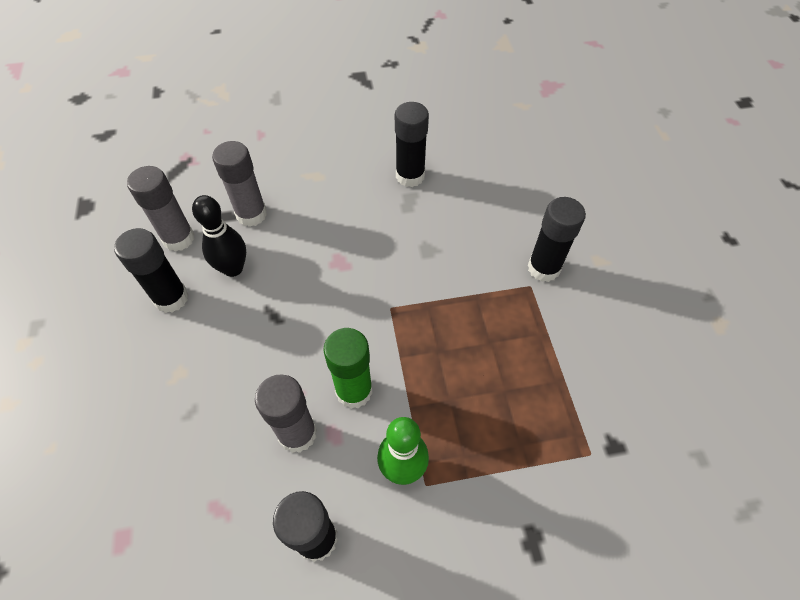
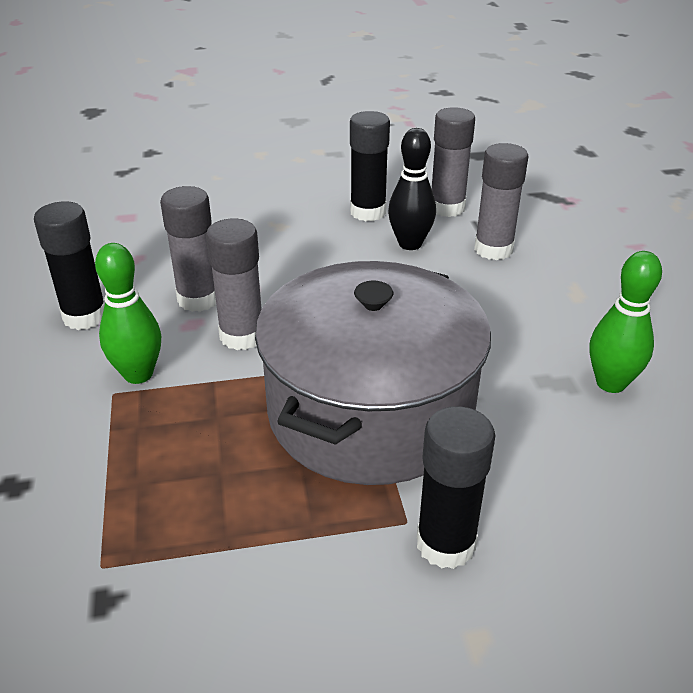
camera: 90 degrees right, 20 degrees down
green glue stick [323,328,373,409] -> grey glue stick [206,218,262,350]
black glue stick [395,102,429,187] -> green bowling pin [589,251,662,393]
none -> grey pot [255,261,491,485]

